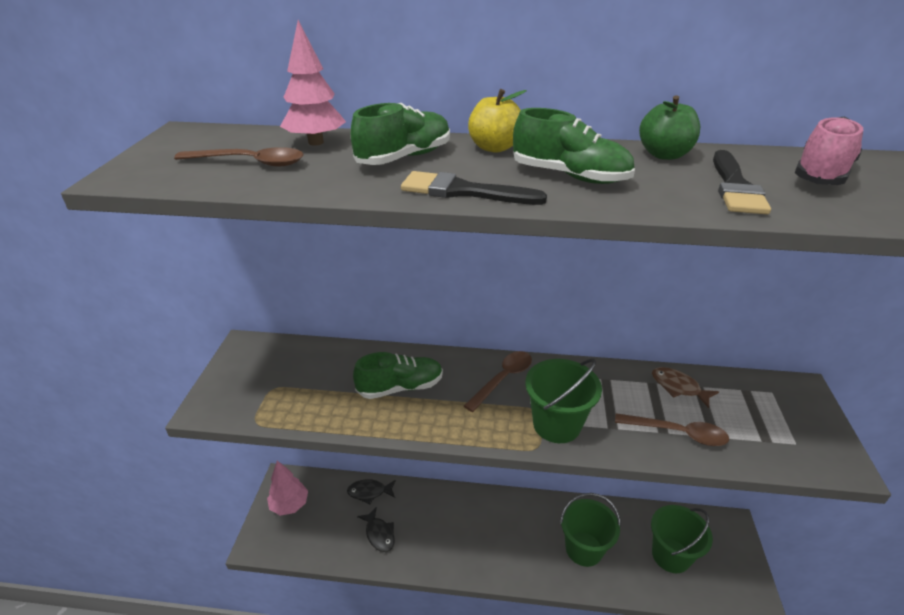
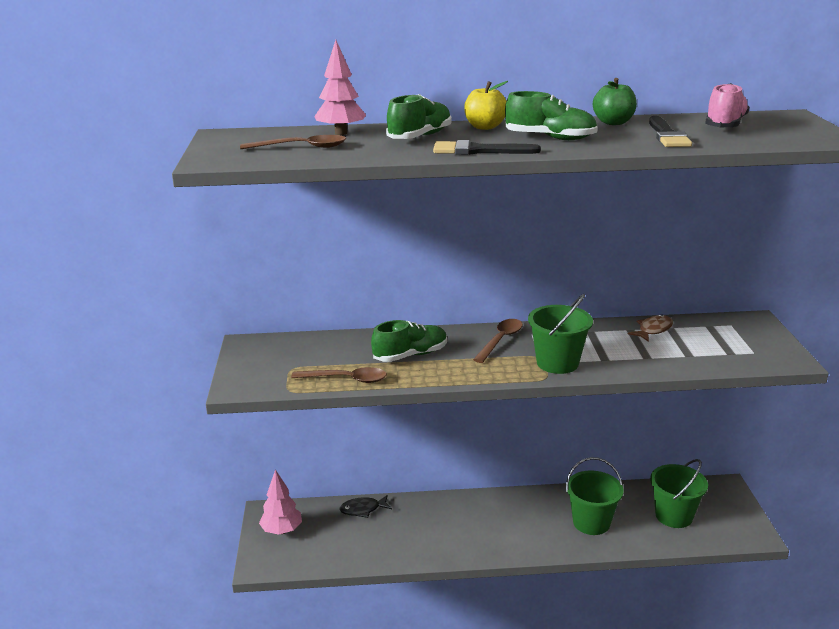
camera: 10 degrees left, 10 degrees down
black fish [357,506,395,552] -> none
brown spoon [615,413,729,446] -> brown spoon moved to [291,367,387,383]
brown fish [652,367,719,408] -> brown fish turned 105 degrees clockwise [628,314,673,342]

